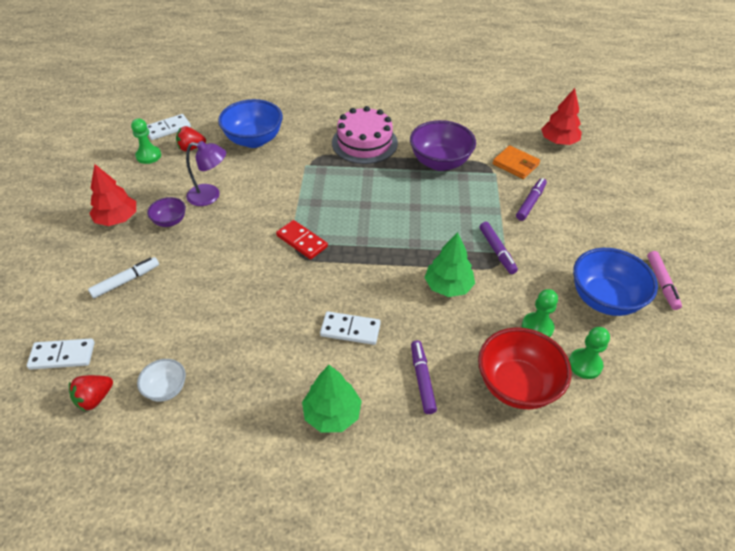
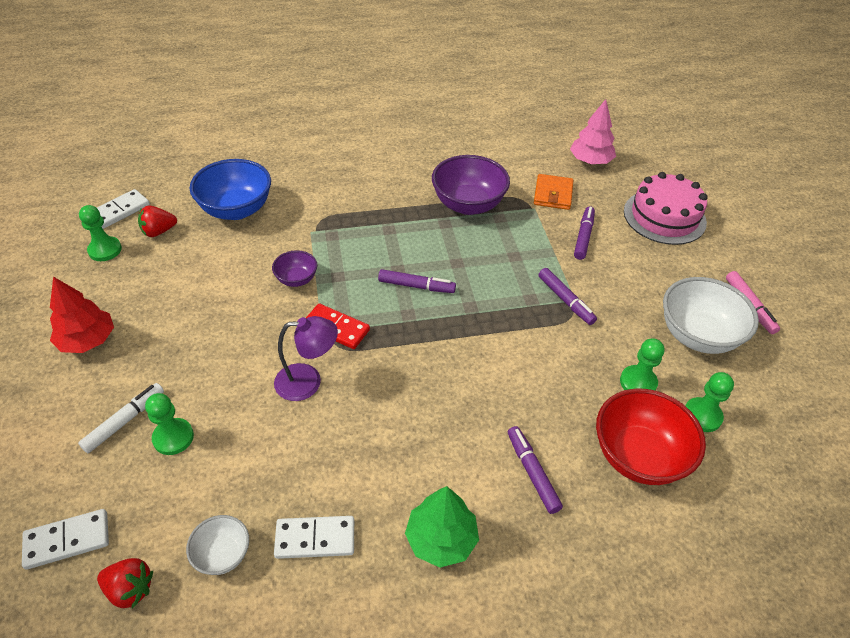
camera: 15 degrees left, 0 degrees up
red strawberry [69,375,113,412] -> red strawberry turned 105 degrees counterclockwise [97,558,153,609]
purple bowl [147,197,186,227] -> purple bowl moved to [272,250,317,287]
purple lamp [186,141,226,206] -> purple lamp moved to [274,316,338,401]
white domino [320,311,381,345] -> white domino moved to [274,516,354,559]
pink cake [332,106,398,164] -> pink cake moved to [624,172,708,245]
green tree [424,232,475,297] -> none
orange wallet [493,145,540,179] -> orange wallet turned 75 degrees clockwise [534,174,573,210]
red tree [541,88,582,145] -> pink tree [570,99,616,164]
blue bowl [573,248,658,316] -> white bowl [663,277,759,354]
none -> green pawn [145,393,194,455]
none -> purple marker [378,269,456,293]

